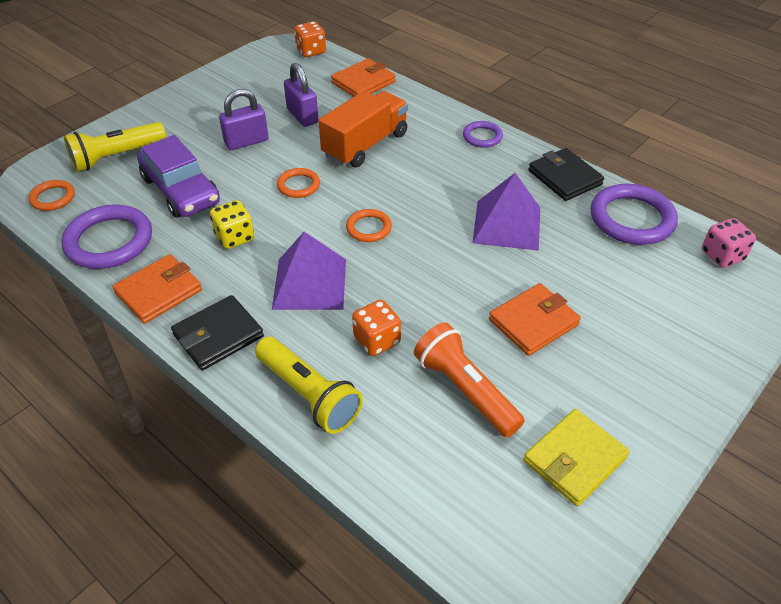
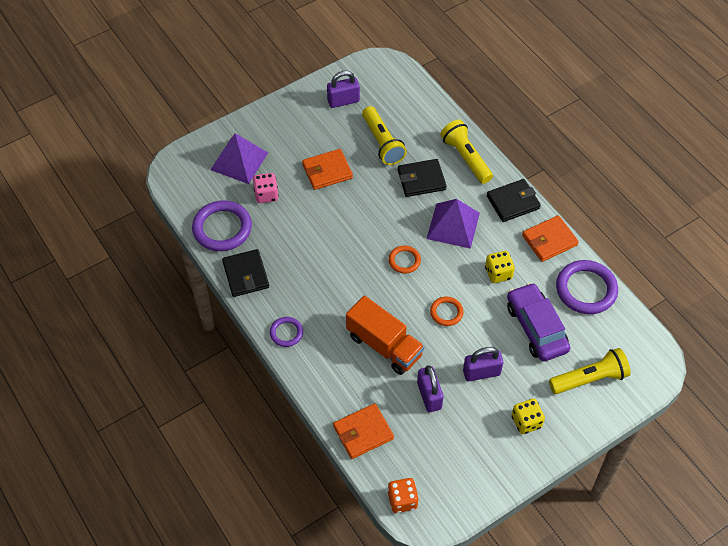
camera: 165 degrees left, 10 degrees up
orange ring [29,180,75,211] -> none
orange truck [318,91,408,167] -> orange truck turned 105 degrees counterclockwise [346,296,424,375]
orange dice [352,300,401,356] -> black wallet [398,159,447,197]
orange flashlight [414,322,525,437] -> yellow flashlight [362,106,407,165]
purple pyramid [472,173,540,251] -> purple pyramid moved to [210,133,268,184]
yellow wallet [523,409,630,506] -> purple padlock [327,71,360,108]
pink dice [702,218,756,268] -> pink dice moved to [253,173,279,203]
none -> yellow dice [512,399,545,434]

